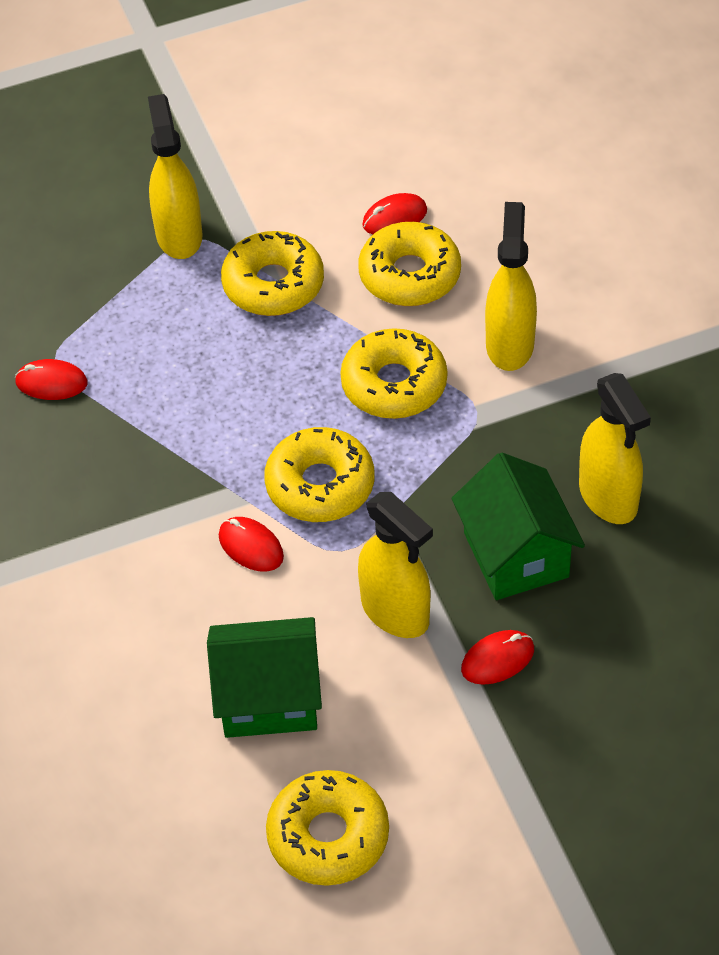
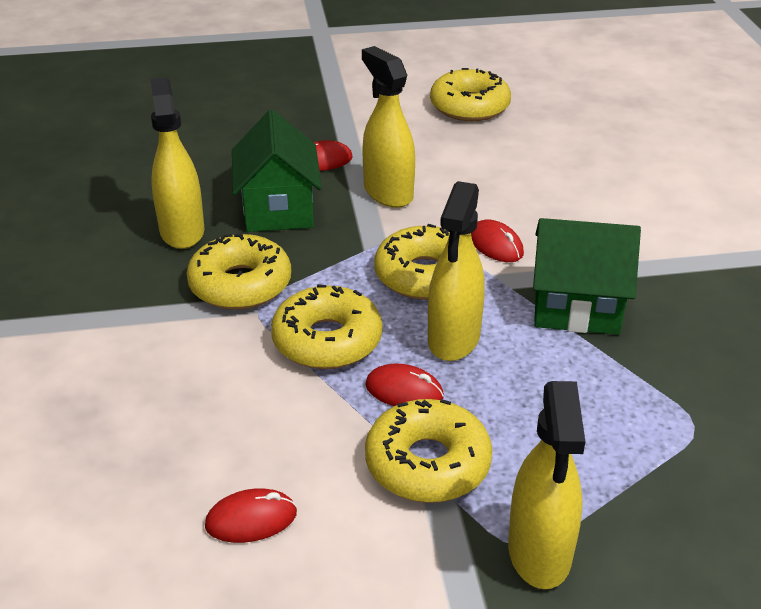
camera: 170 degrees left, 15 degrees down
red mouse [15,359,87,400] -> red mouse moved to [365,363,444,406]
green house [207,617,322,738] -> green house moved to [533,218,641,335]
yellow donut [358,222,461,306] -> yellow donut moved to [186,234,291,310]
yellow spray bottle [485,202,537,371] -> yellow spray bottle moved to [428,181,485,361]

